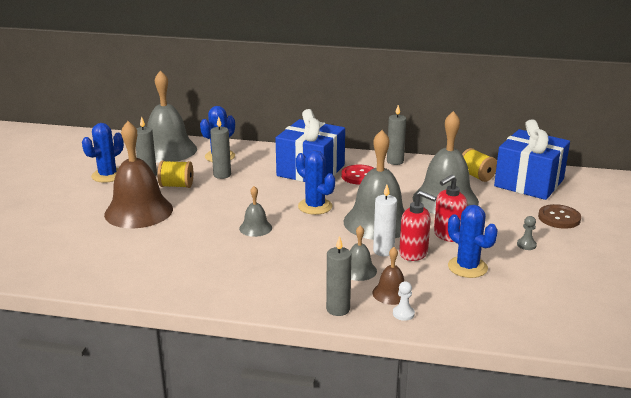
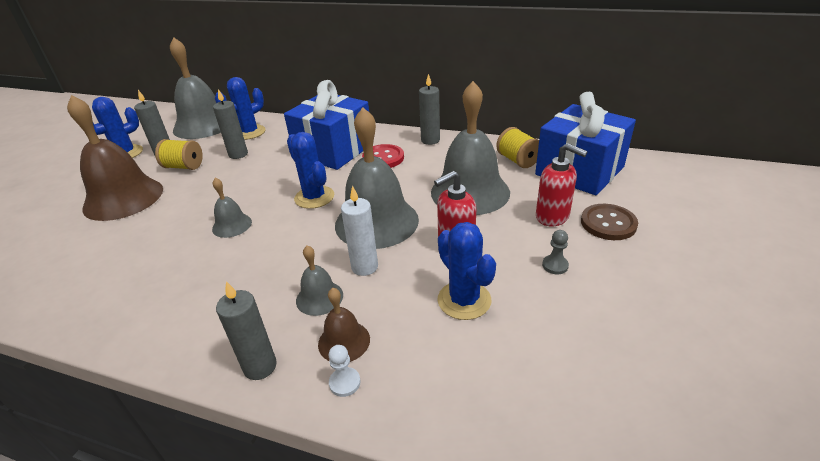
camera: 10 degrees right, 10 degrees up
red soap dispenser [399,191,437,261] -> red soap dispenser moved to [536,143,588,227]

